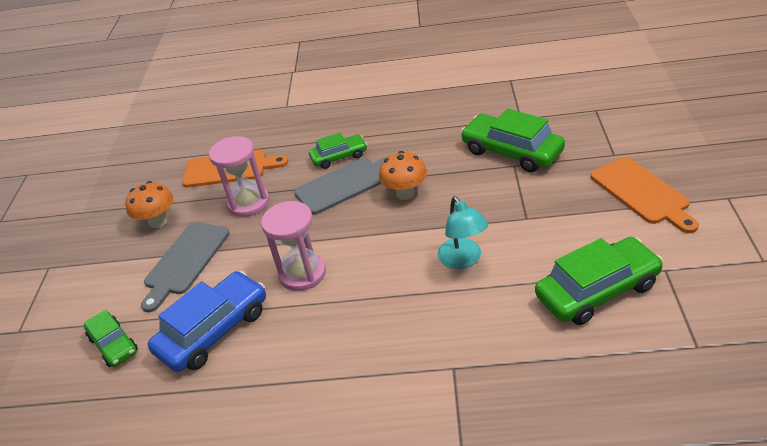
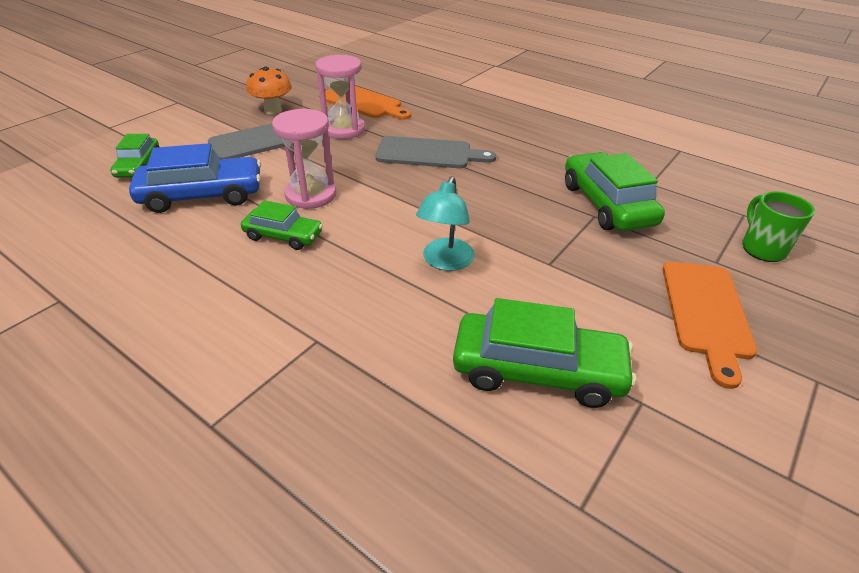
camera: 30 degrees right, 0 degrees up
green car [309,132,367,169] -> green car moved to [241,200,323,250]
orange mushroom [379,151,427,200] -> none
none -> green mug [742,192,815,262]

